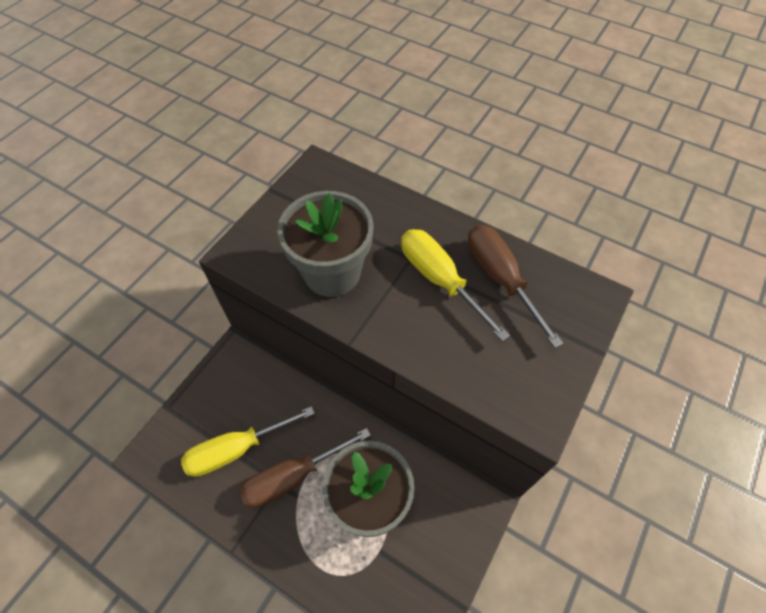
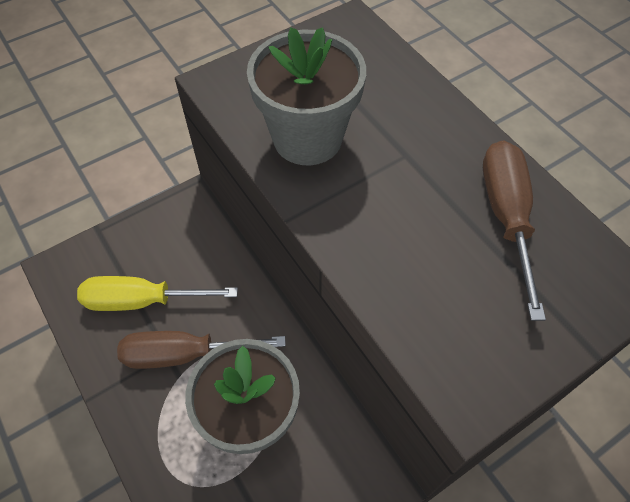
camera: 25 degrees right, 0 degrees up
yellow screwdriver [401,229,510,341] -> none

